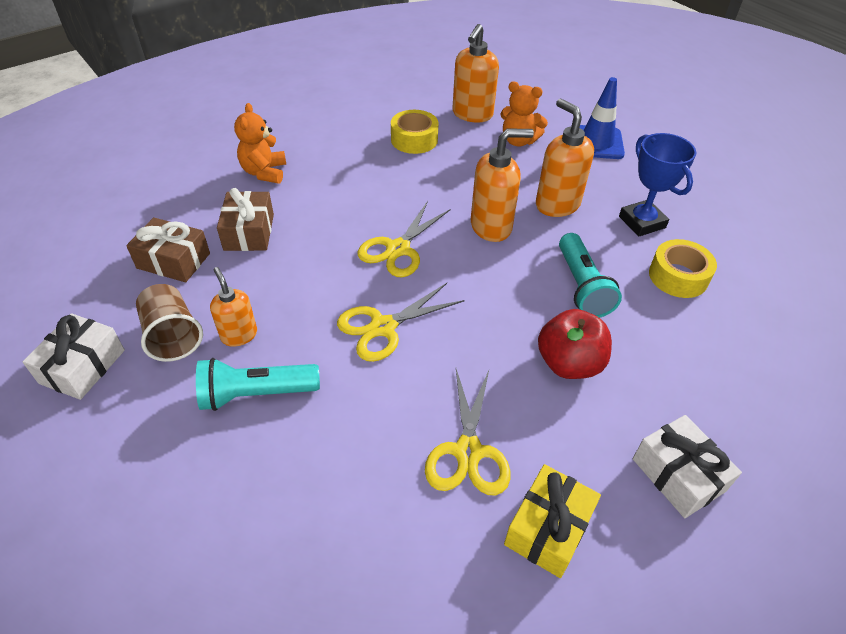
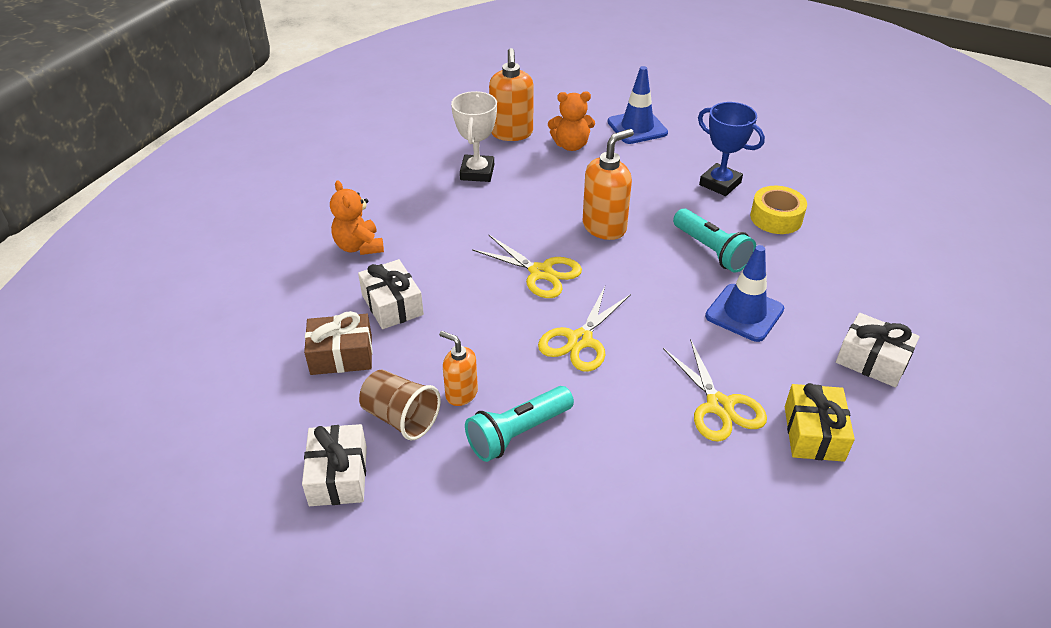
camera: 25 degrees left, 5 degrees down
brown gift [217,188,274,251] -> white gift [358,259,424,329]
yellow scissors [358,201,451,277] -> yellow scissors turned 60 degrees counterclockwise [472,234,582,298]
yellow tape [391,110,439,154] -> white trophy [451,91,497,182]
orange soap dispenser [536,99,594,217] -> none
red apple [538,309,612,379] -> blue traffic cone [705,245,784,342]

